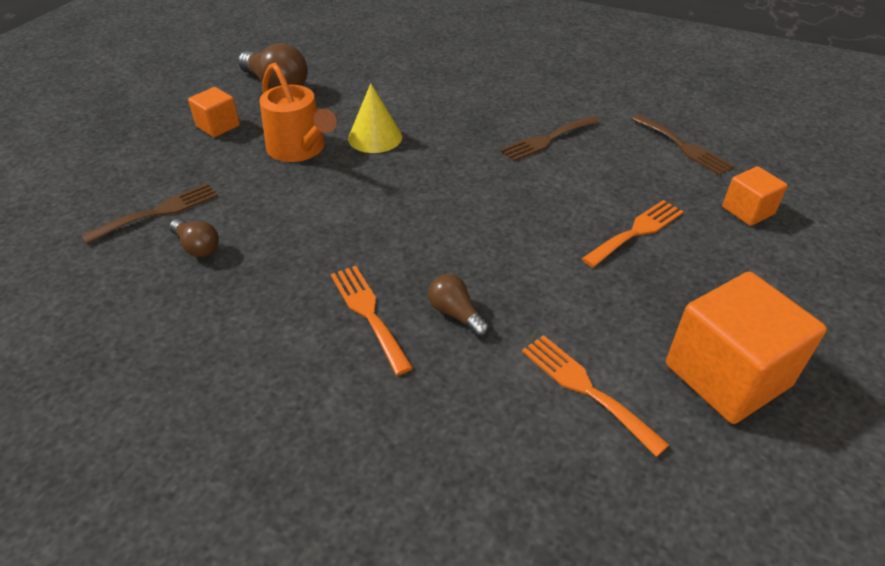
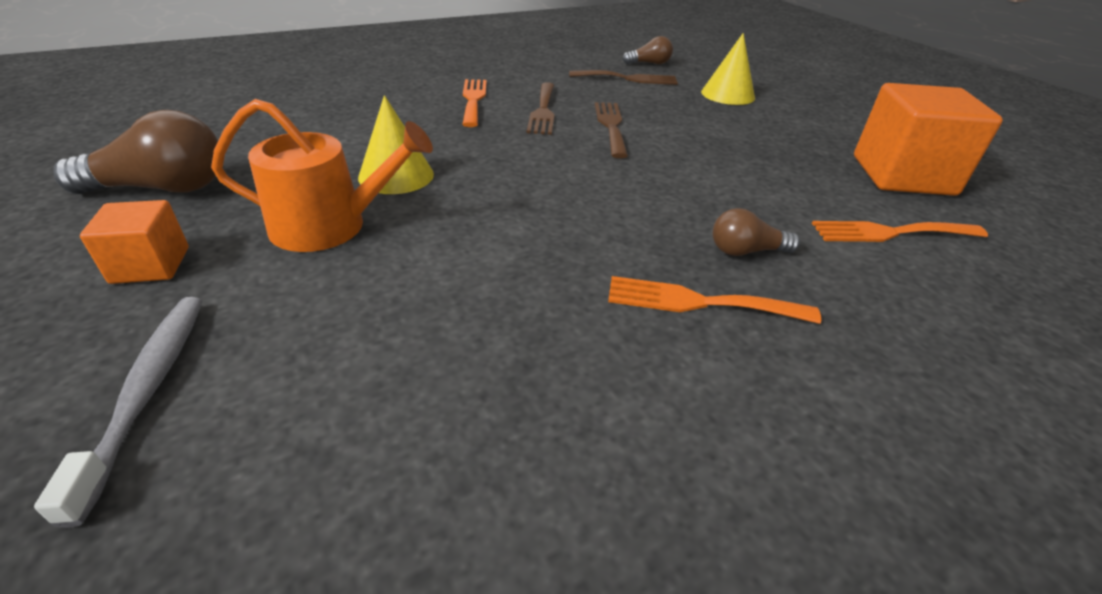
camera: 55 degrees left, 5 degrees down
brown fork [81,183,218,244] -> brown fork moved to [595,102,628,158]
brown light bulb [169,219,219,257] -> brown light bulb moved to [623,36,673,64]
orange fork [582,200,684,268] -> orange fork moved to [462,79,487,127]
orange cube [722,166,788,226] -> yellow cone [701,33,755,105]
none -> grey toothbrush [34,297,202,528]

